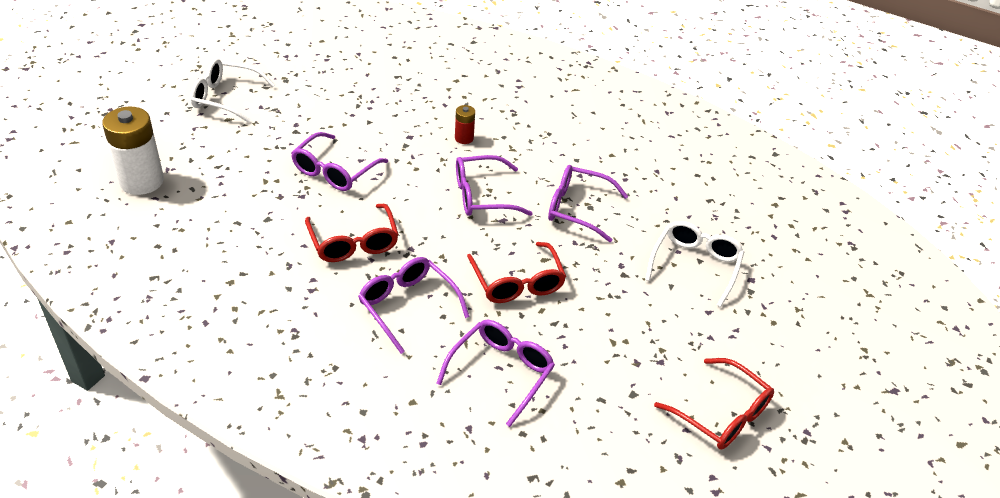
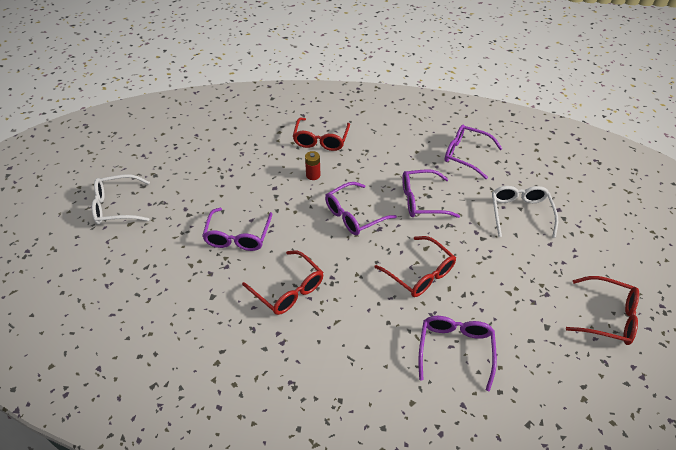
camera: 20 degrees left, 5 degrees up
white battery [102,107,164,195] -> none
purple glasses [358,257,470,354] -> purple glasses moved to [445,124,503,179]
none -> red glasses [293,118,350,151]

